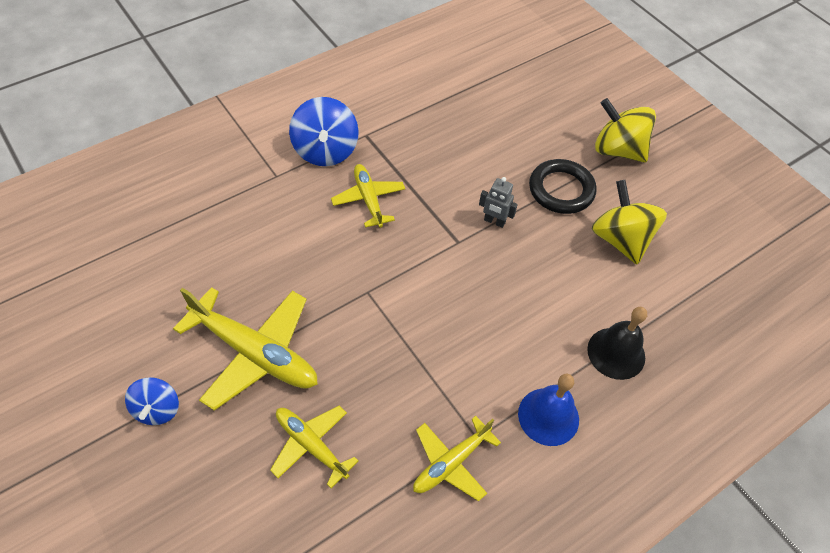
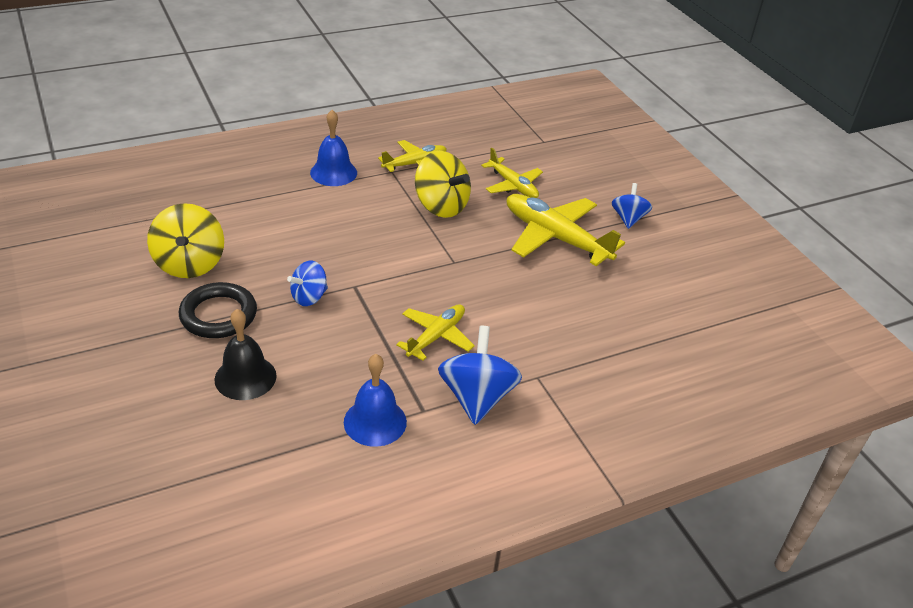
camera: 170 degrees left, 15 degrees down
yellow plane [331,164,405,228] -> yellow plane turned 135 degrees counterclockwise [396,304,475,361]
grey robot [479,177,518,228] -> blue spinning top [287,261,328,306]
black bell [587,307,647,380] -> black bell moved to [215,309,277,400]
yellow spinning top [595,98,656,163] -> yellow spinning top moved to [415,151,471,218]
none -> blue bell [344,354,407,447]

